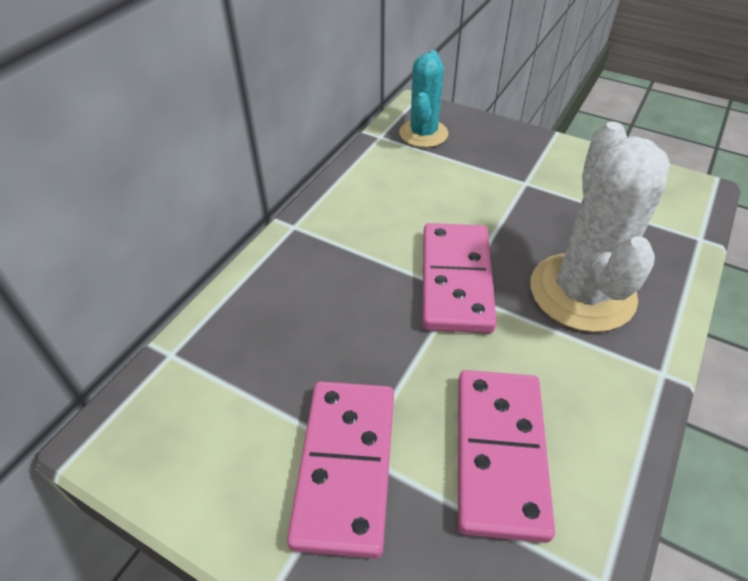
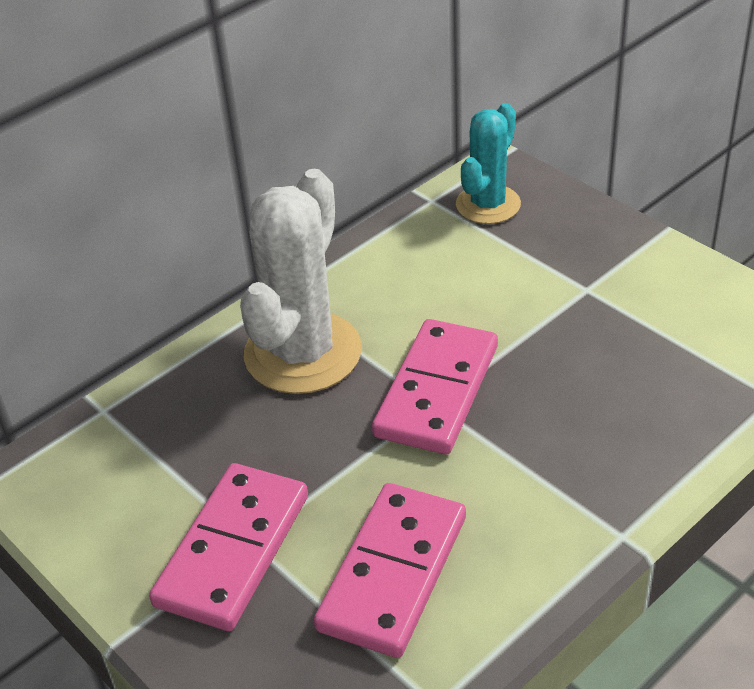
camera: 20 degrees right, 5 degrees down
white cactus [530,122,670,332] -> white cactus moved to [240,169,362,394]

